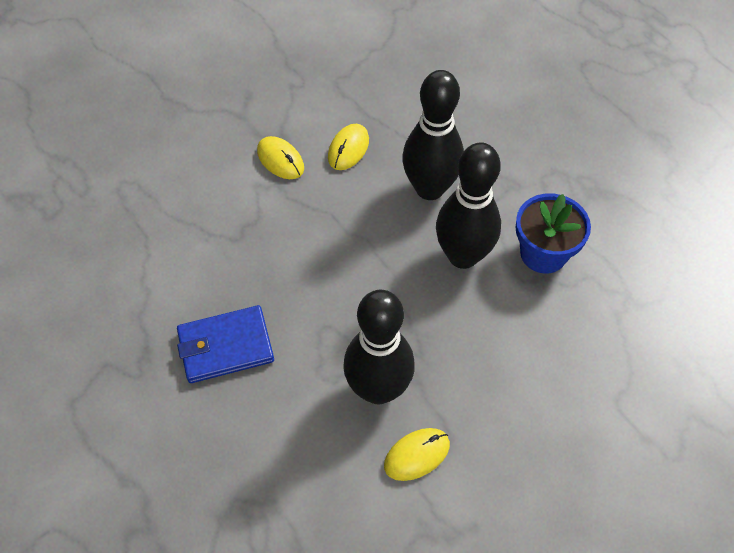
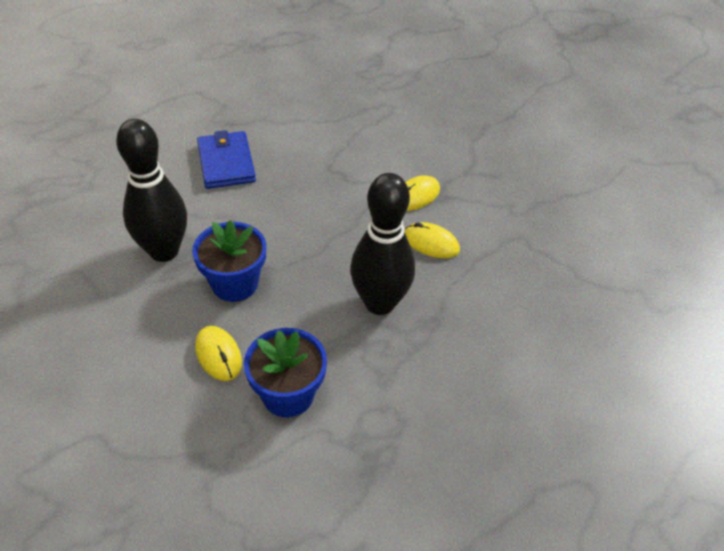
camera: 90 degrees right, 10 degrees down
yellow mouse [384,428,450,481] -> yellow mouse moved to [195,326,242,381]
black bowling pin [436,142,501,269] -> none
none -> blue flower pot [192,220,267,302]

